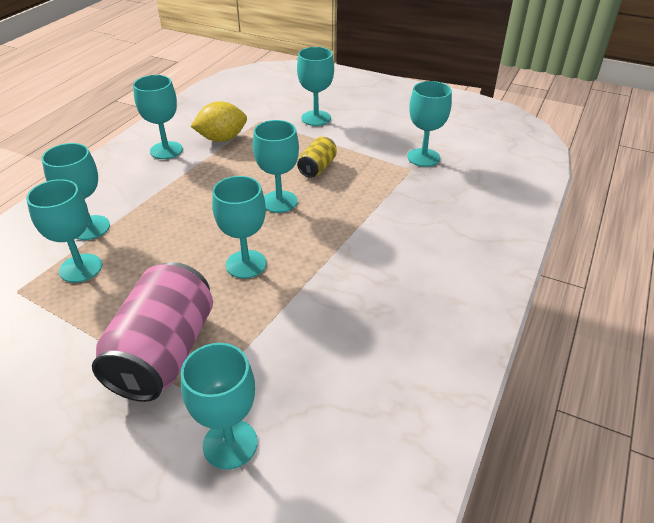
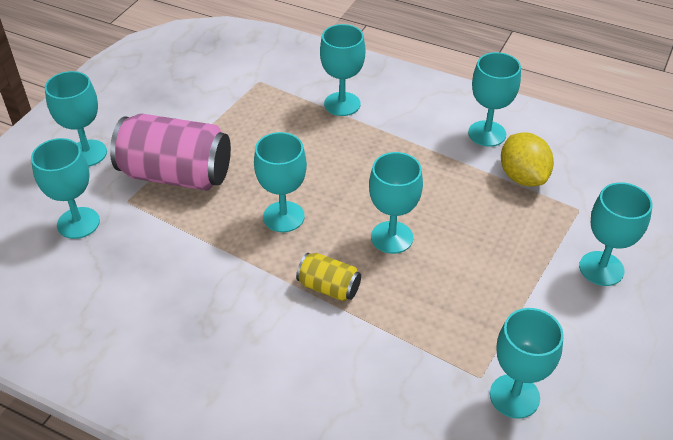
camera: 90 degrees right, 5 degrees up
turquoise goblet [26,179,102,283] -> turquoise goblet moved to [45,71,107,167]
yellow can [297,137,337,178] -> yellow can moved to [296,253,361,301]

